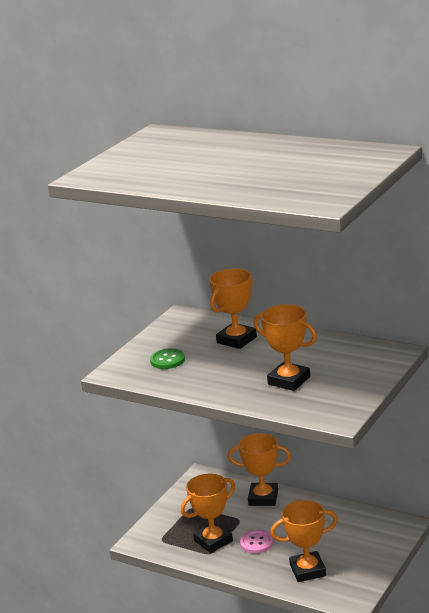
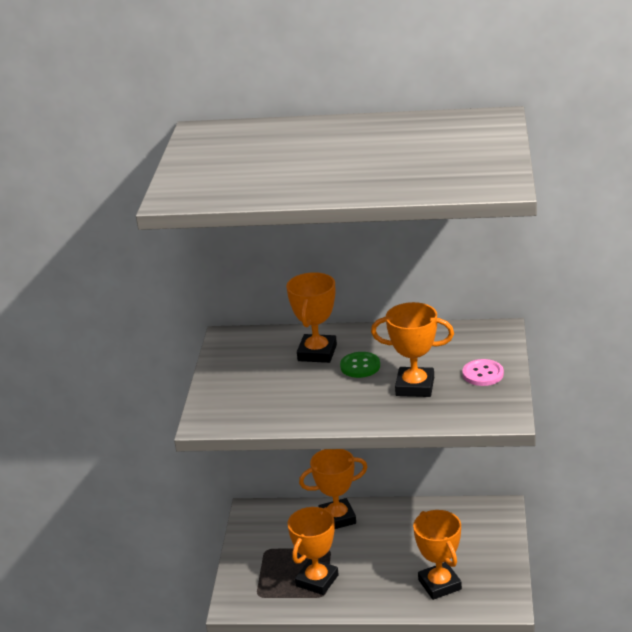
camera: 25 degrees left, 5 degrees up
green button [150,348,185,369] -> green button moved to [340,352,380,378]
pink button [240,530,273,554] -> pink button moved to [462,359,504,386]
orange trophy [270,500,338,582] -> orange trophy turned 75 degrees counterclockwise [413,510,462,600]

